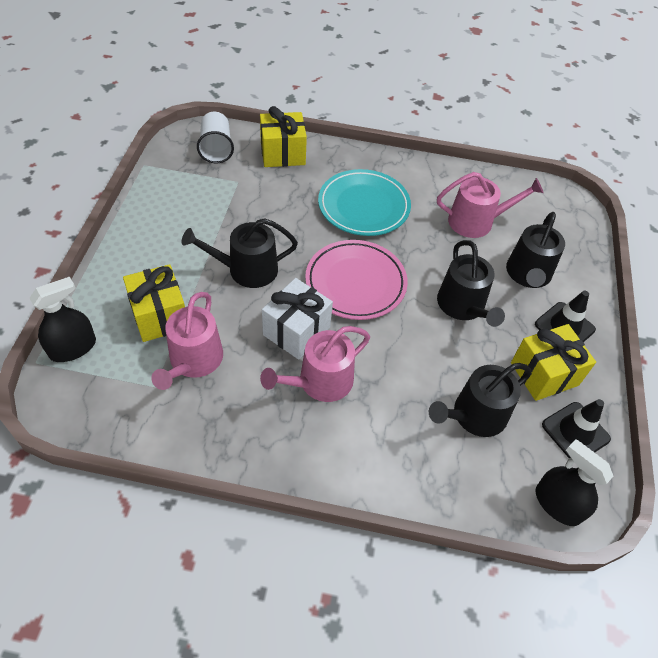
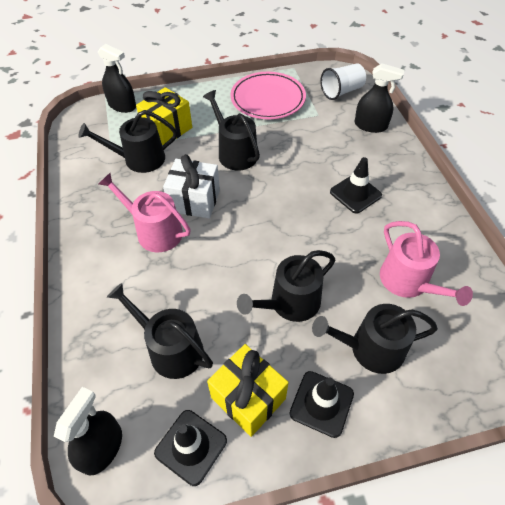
camera: 70 degrees right, 0 degrees up
pink watering can [151,292,223,390] -> black watering can [78,110,177,173]
yellow gift [260,106,307,167] -> black spray bottle [355,63,405,133]
pink plate [305,240,408,320] -> pink plate moved to [231,72,306,119]
turquoise plate [318,169,411,236] -> black traffic cone [330,157,382,214]

